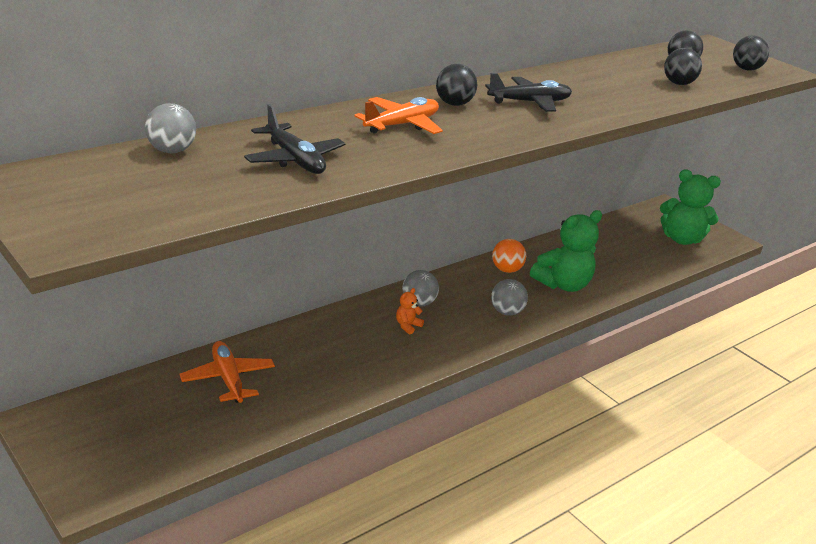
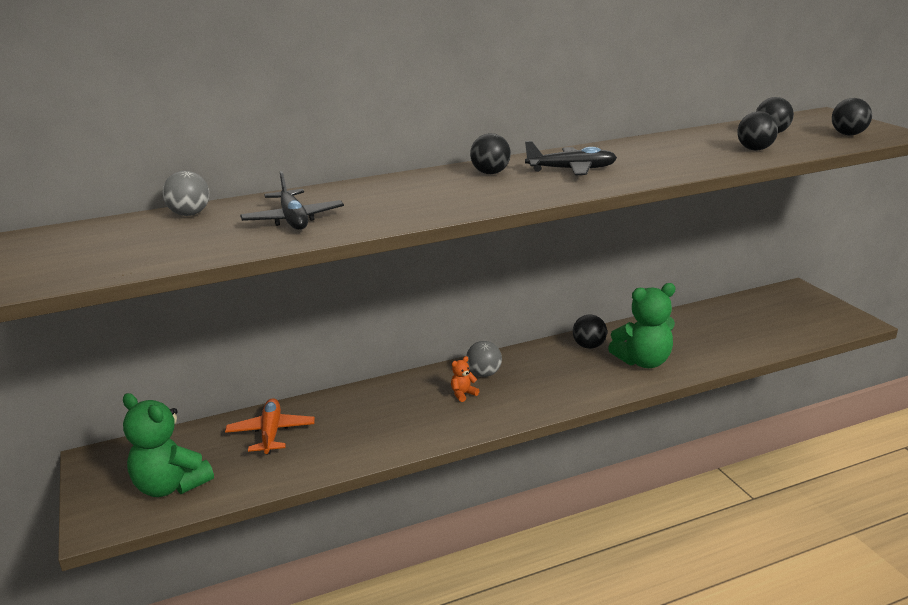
camera: 20 degrees right, 5 degrees down
orange plane [354,97,443,134] -> none
grey ball [491,279,528,316] -> none
orange ball [492,239,526,273] -> black ball [573,314,607,349]
green teddy bear [660,170,721,245] -> green teddy bear moved to [123,393,214,497]

